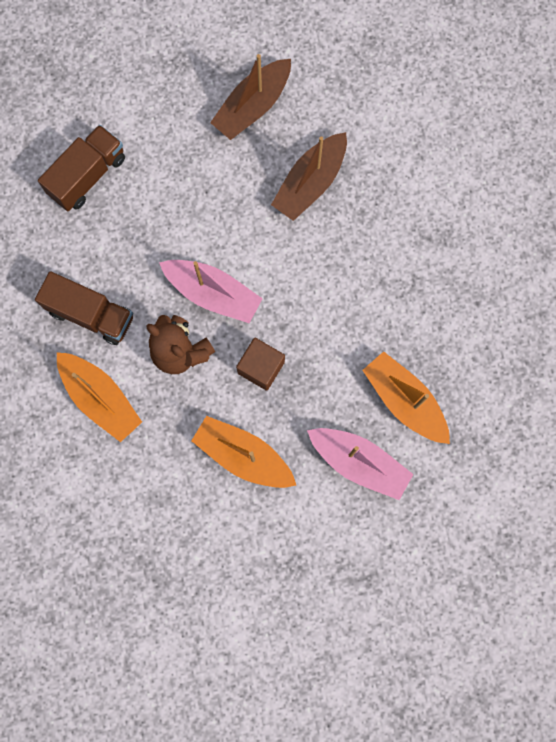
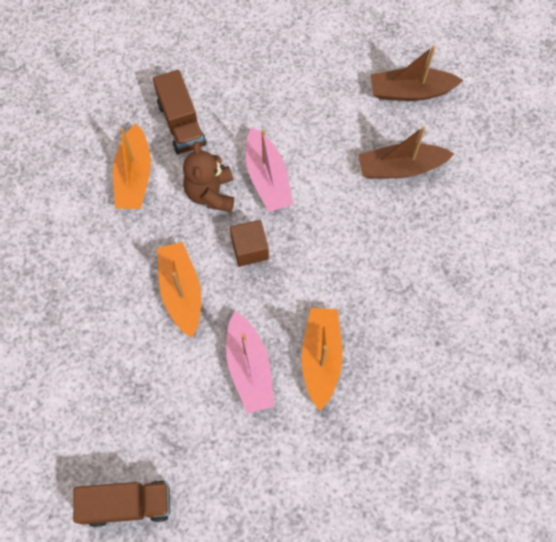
camera: 45 degrees right, 10 degrees down
brown truck [38,125,125,211] -> brown truck moved to [73,480,170,527]

